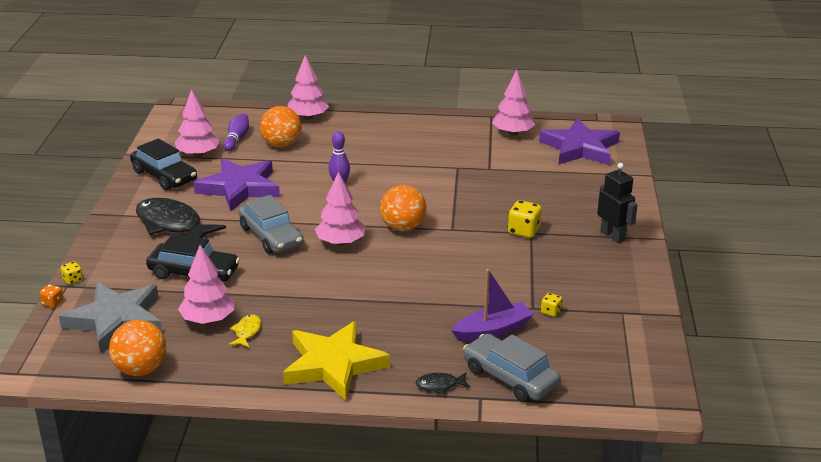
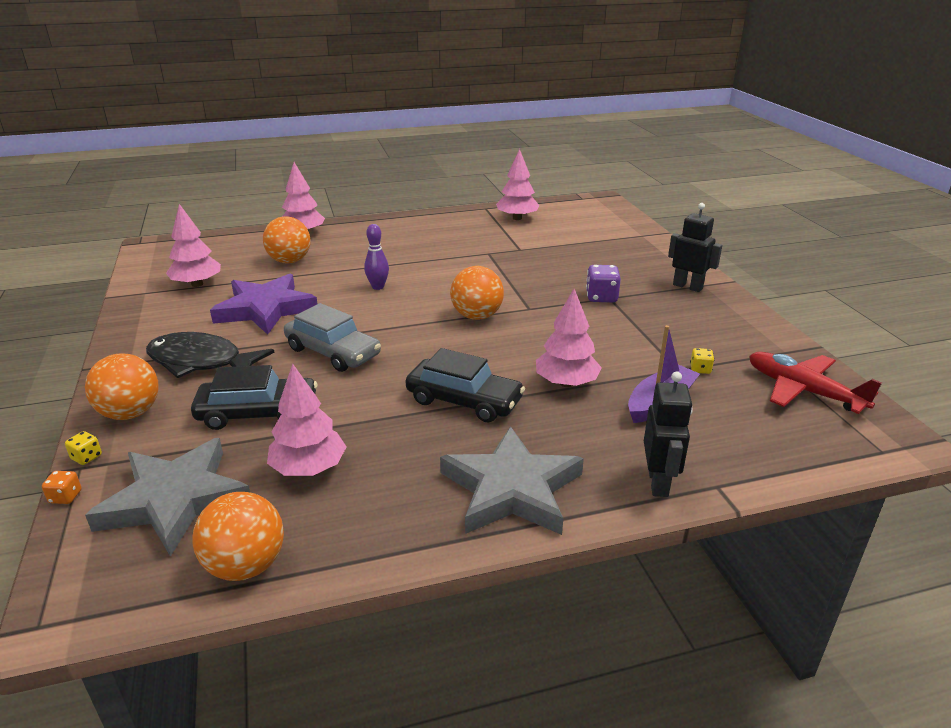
camera: 20 degrees left, 0 degrees up
black car [130,138,197,190] -> black car moved to [405,348,525,423]
purple bowling pin [223,113,249,151] -> none
yellow fish [229,314,261,348] -> none
yellow star [283,321,390,401] -> grey star [440,426,584,535]
pink tree [315,171,365,246] -> pink tree moved to [536,289,602,387]
black fish [415,373,470,394] -> black robot [644,371,693,497]
grey car [463,333,561,402] -> none
yellow dice [508,200,542,238] -> purple dice [586,265,621,303]
purple star [539,118,620,165] -> none
none -> orange ball [85,354,159,420]
none -> red plane [749,352,882,414]

